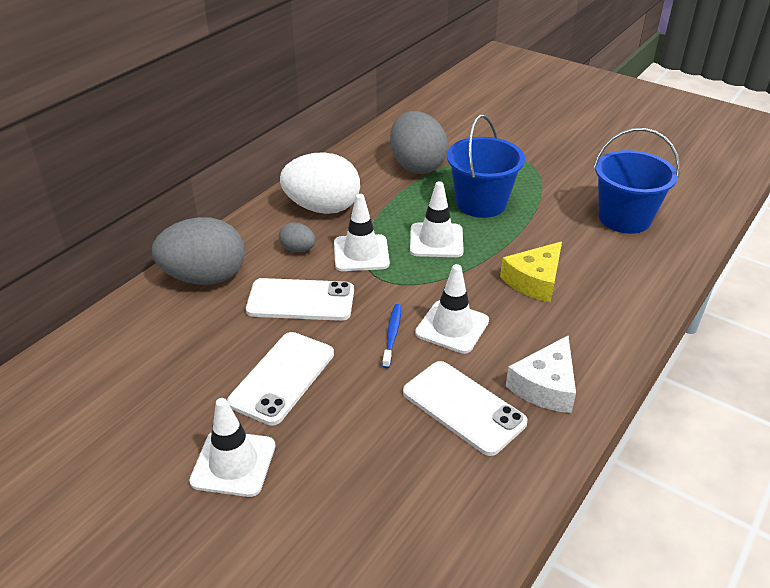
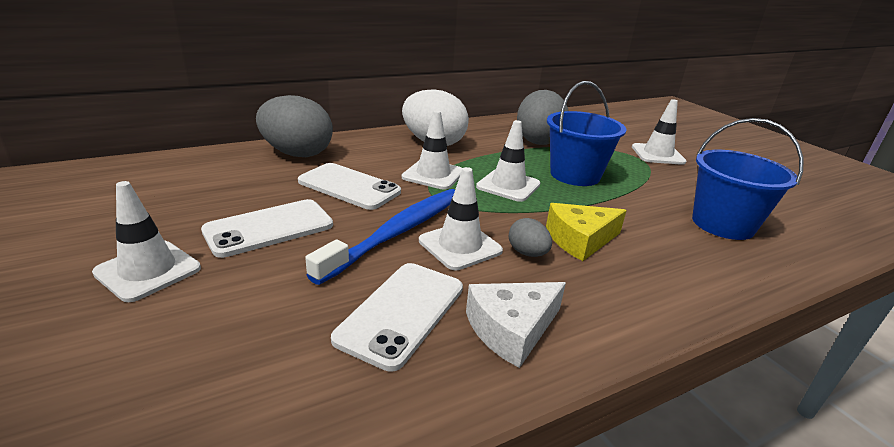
camera: 25 degrees right, 10 degrees down
grey egg [279,222,316,252] -> grey egg moved to [509,218,552,257]
blue toothbrush [382,304,401,368] -> blue toothbrush [305,189,455,285], size x2.23
white phone [403,361,527,456] -> white phone turned 45 degrees clockwise [331,263,463,372]
none -> white traffic cone [632,99,686,165]

